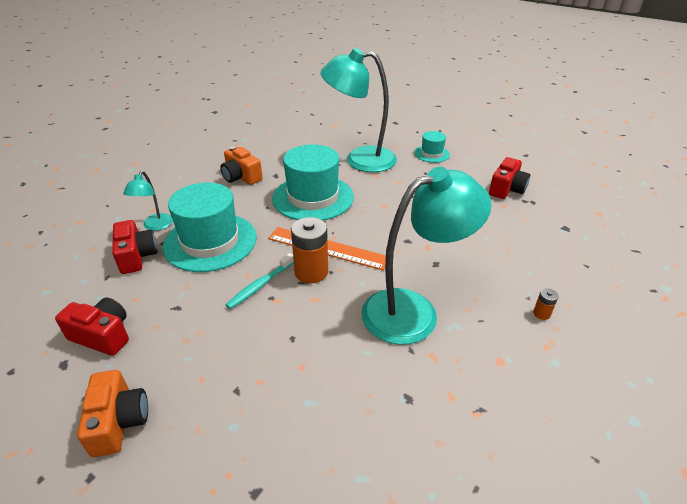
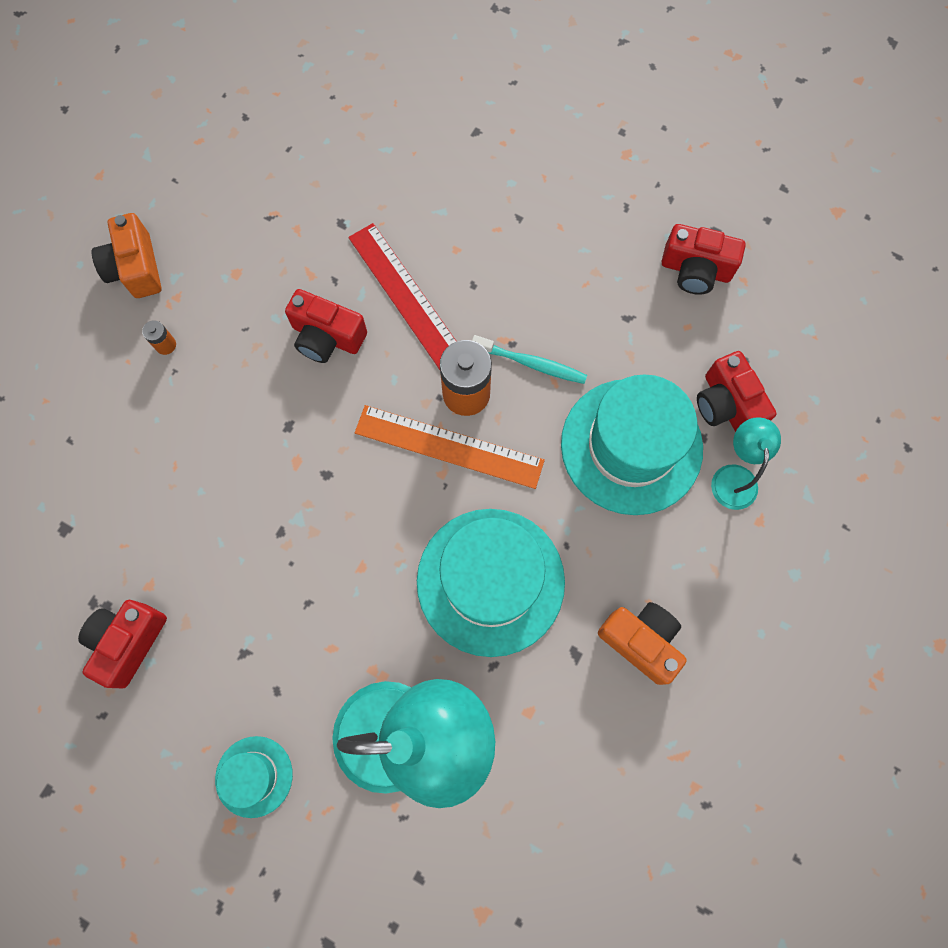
camera: 175 degrees right, 35 degrees up
orange camera [77,370,148,457] -> orange camera moved to [92,213,162,298]
turquoise toothbrush [226,253,294,309] -> turquoise toothbrush turned 75 degrees clockwise [472,335,587,384]
turquoise lamp [361,167,492,345] -> red camera [285,289,367,363]
none -> red ruler [348,223,457,370]

